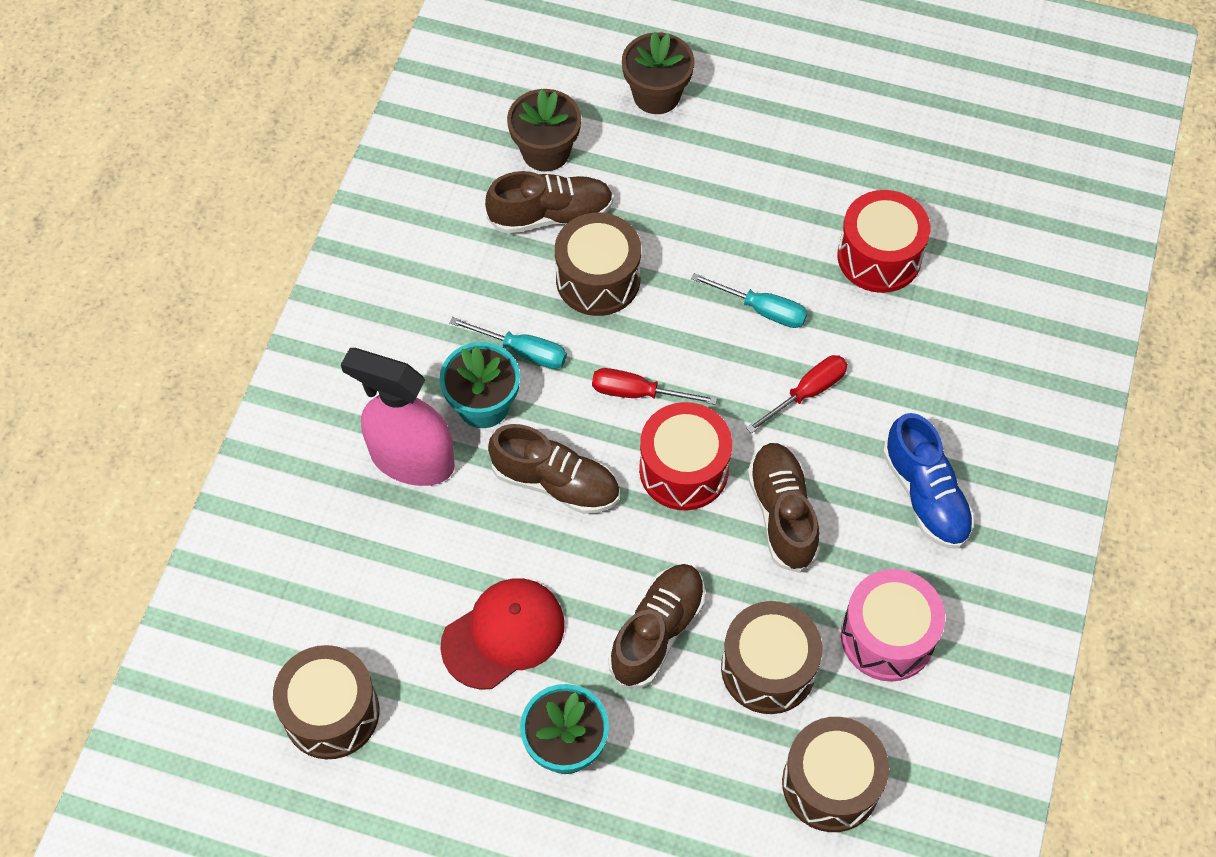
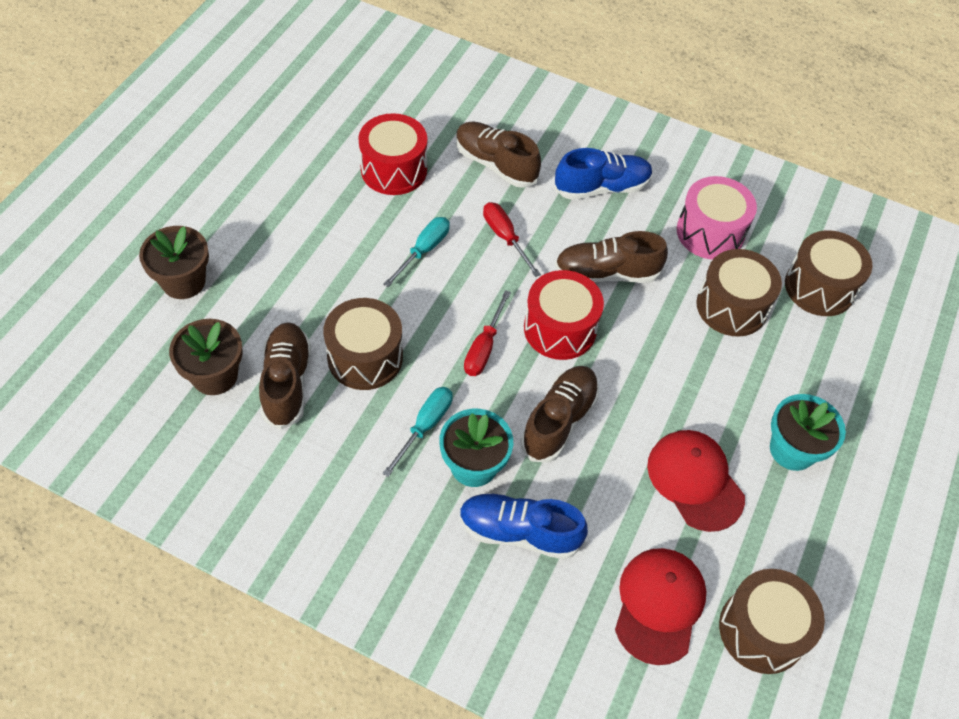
camera: 85 degrees left, 5 degrees down
pink spray bottle [341,348,455,486] -> blue shoe [459,493,588,559]
brown shoe [609,564,705,688] -> brown shoe moved to [456,121,541,188]
none -> red cap [615,548,706,665]

